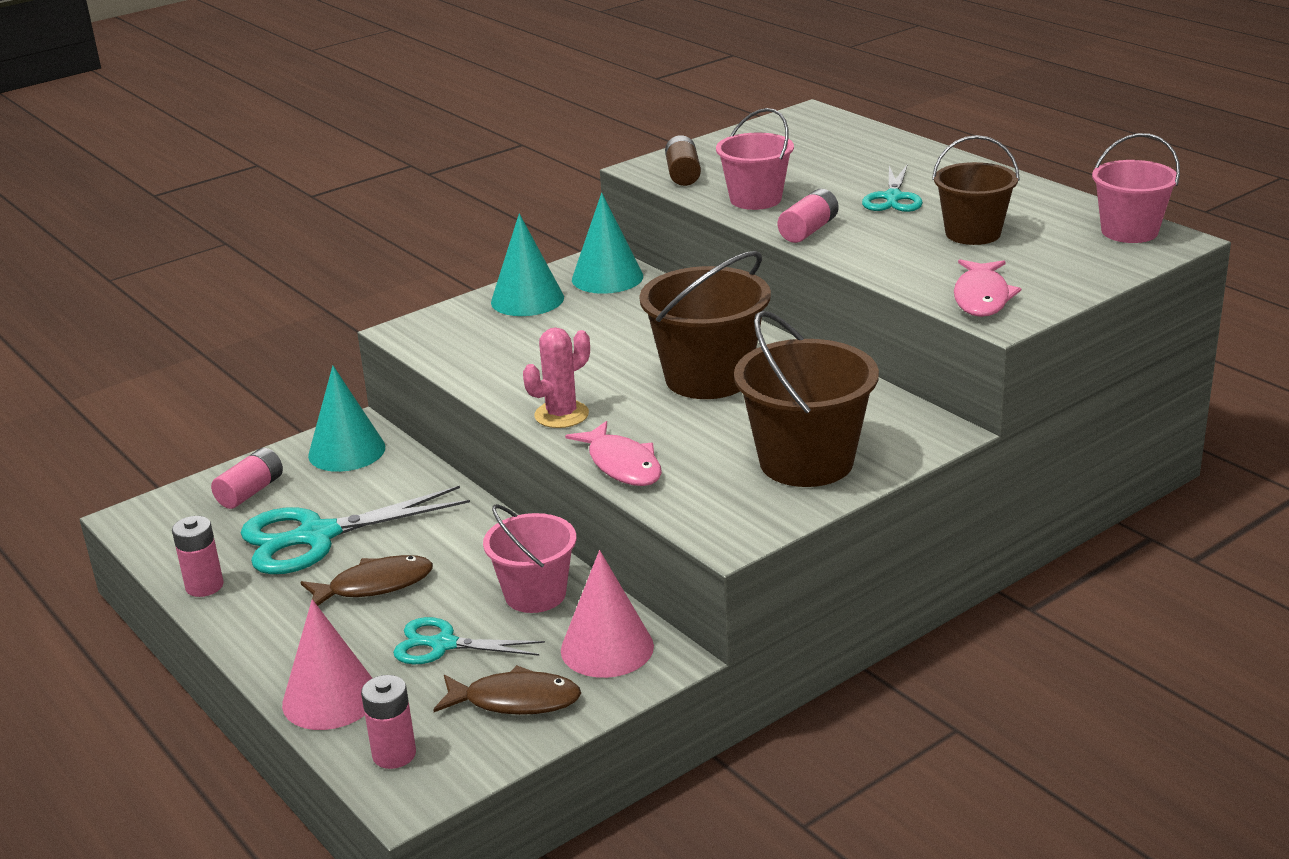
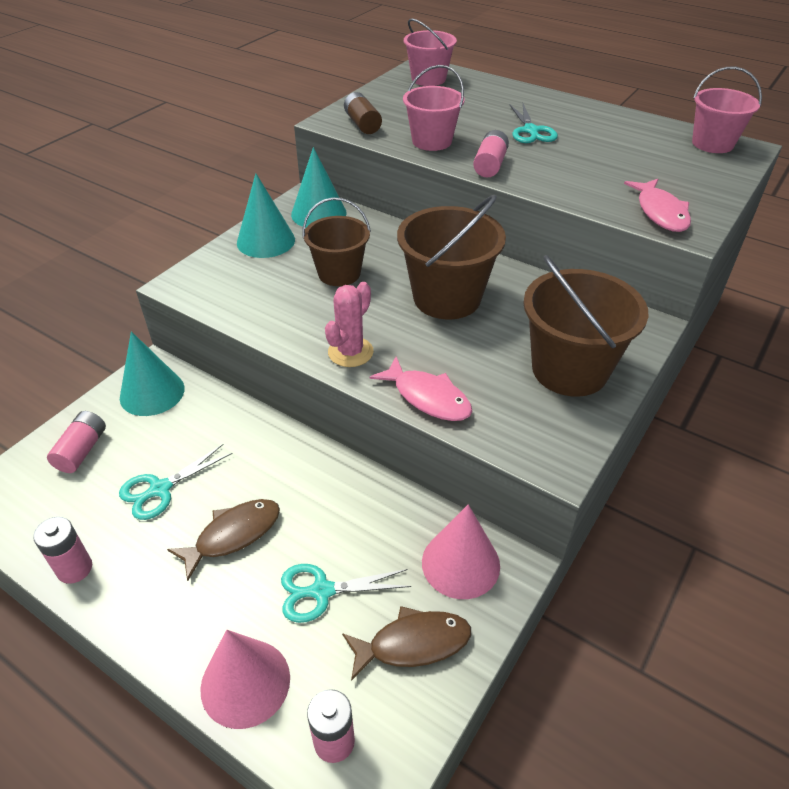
camera: 20 degrees left, 15 degrees up
turquoise scissors [241,486,470,574] -> turquoise scissors [119,444,233,520], size x0.59
pink bucket [483,504,576,613] -> pink bucket moved to [404,18,457,86]
brown bucket [932,135,1020,245] -> brown bucket moved to [302,197,371,286]

